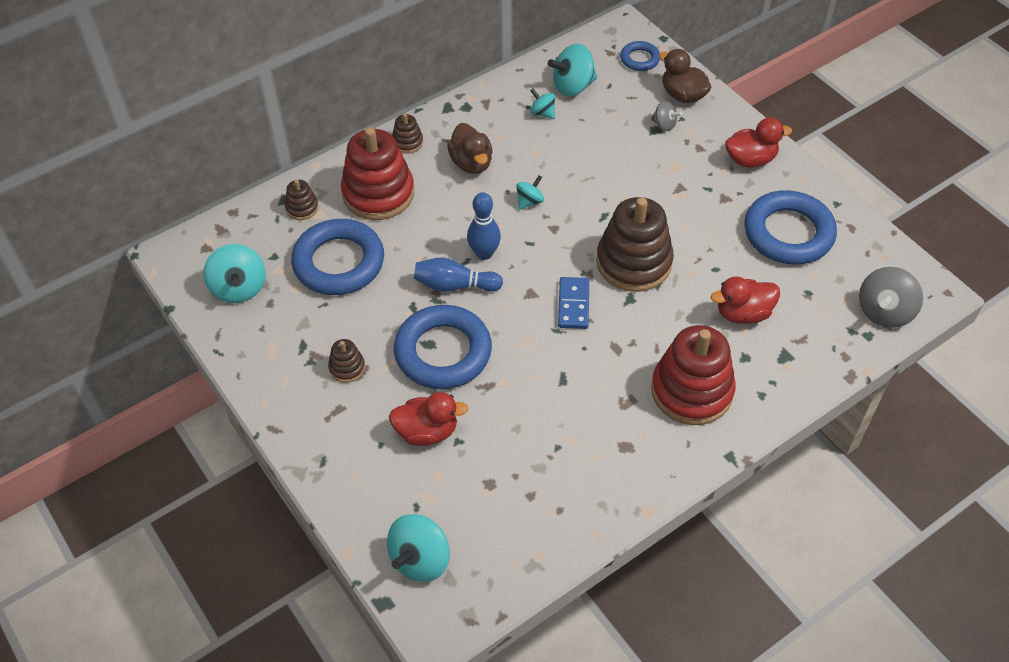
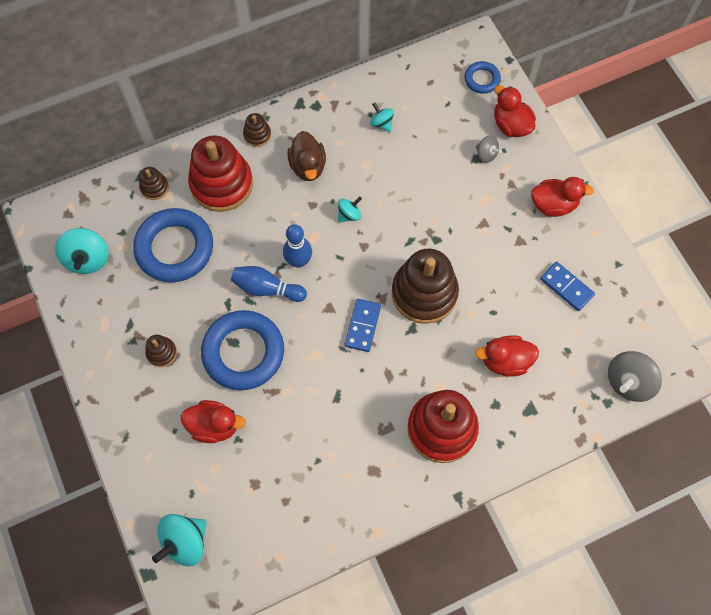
camera: 10 degrees right, 15 degrees up
turquoise spinning top [548,44,597,97] -> none
brown duck [659,49,712,103] -> red duck [494,85,536,137]
blue ring [744,190,837,265] -> blue domino [540,262,595,311]

